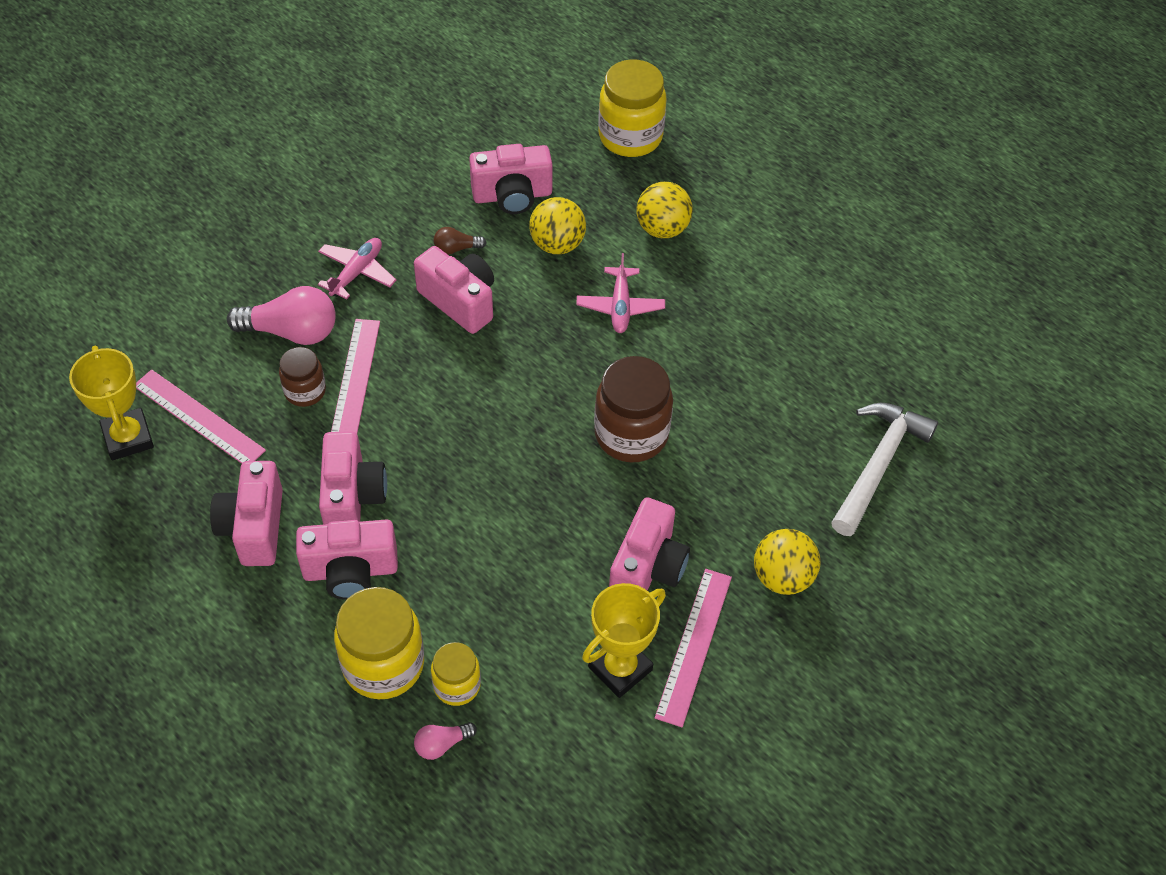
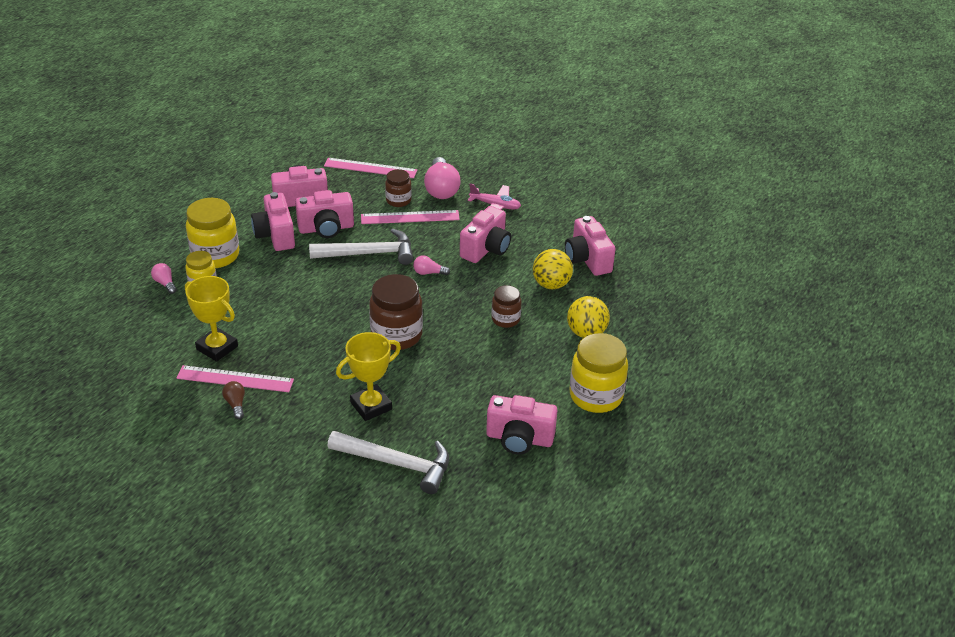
camera: 80 degrees right, 15 degrees down
yellow trophy [69,346,154,461] -> yellow trophy moved to [336,332,401,421]
pink ruler [136,369,266,464] -> pink ruler turned 75 degrees clockwise [324,158,417,178]
brown light bulb [434,227,487,254] -> brown light bulb moved to [222,381,245,419]
pink plane [576,253,665,333] -> brown jar [492,285,521,328]
yellow jar [598,59,666,157] -> yellow jar moved to [570,333,628,413]
pink camera [609,497,690,591] -> pink camera moved to [486,395,557,455]
yellow ball [754,529,820,595] -> none
none -> white hammer [309,228,413,265]
none -> pink light bulb [413,255,450,275]

